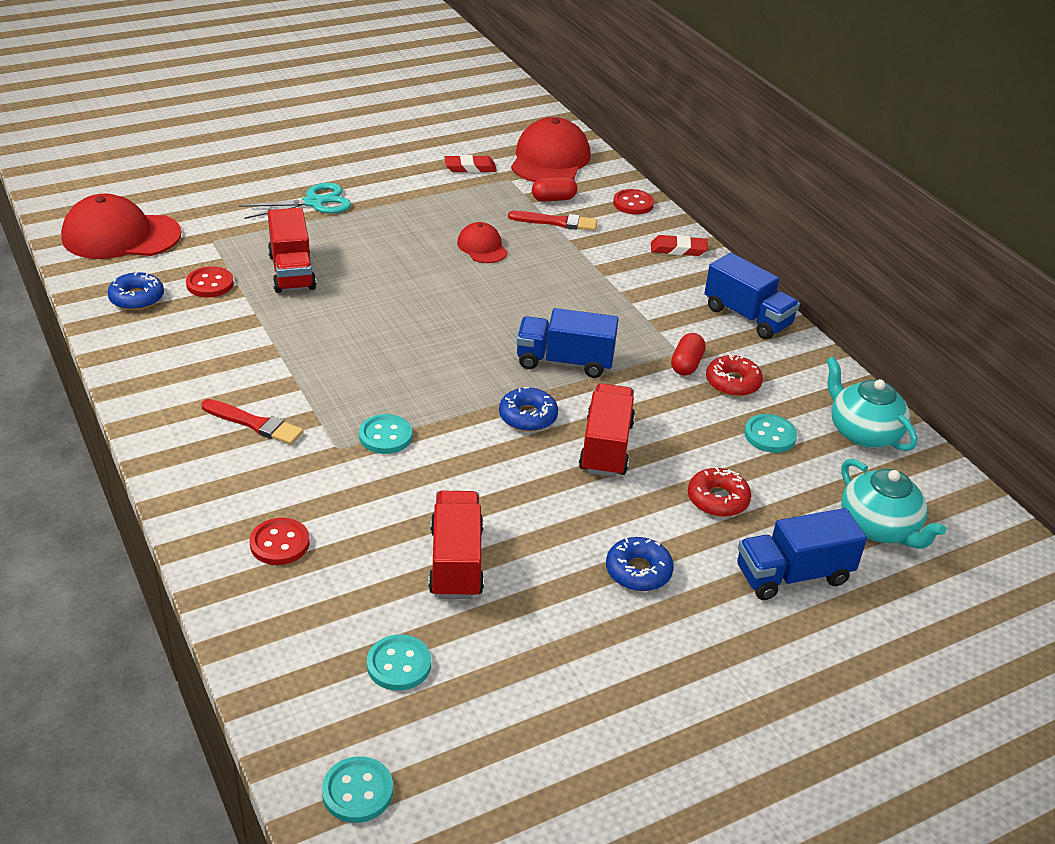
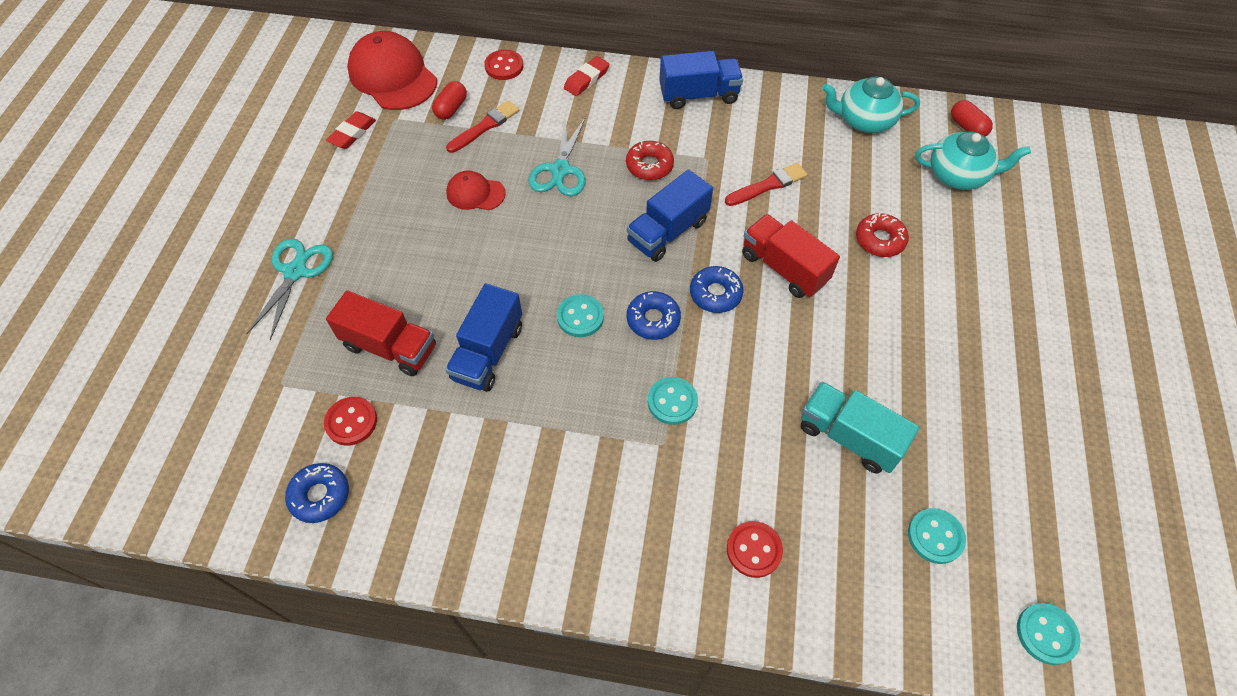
camera: 50 degrees left, 20 degrees up
red cap [61,194,182,259] -> none
red brush [201,399,303,445] -> red brush moved to [725,163,807,206]
red truck [428,491,484,599] -> turquoise truck [801,382,919,473]
blue donut [606,537,674,591] -> blue donut moved to [627,291,681,340]
red capsule [671,333,706,376] -> red capsule moved to [951,100,993,137]
red donut [706,355,763,396] -> red donut moved to [626,141,674,180]
blue truck [737,508,867,600] -> blue truck moved to [445,283,522,392]
turquoise button [744,414,797,453] -> turquoise button moved to [557,294,604,337]
none -> turquoise scissors [528,117,586,196]

